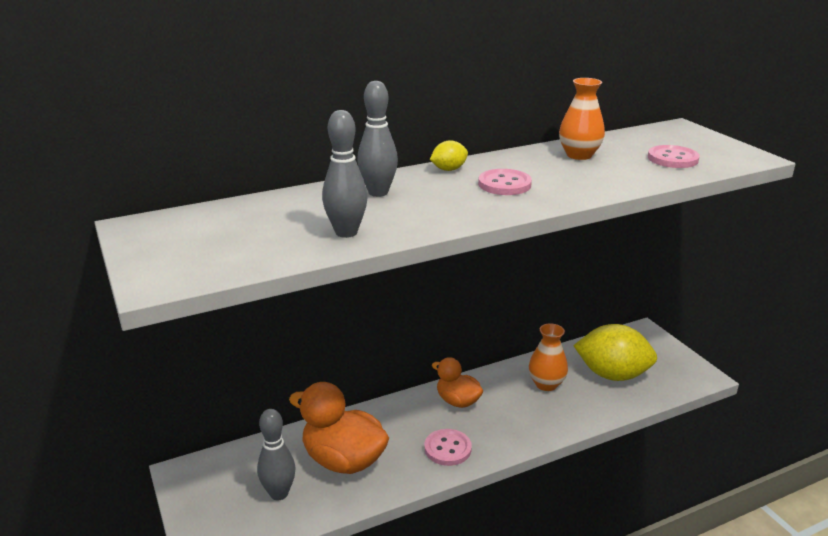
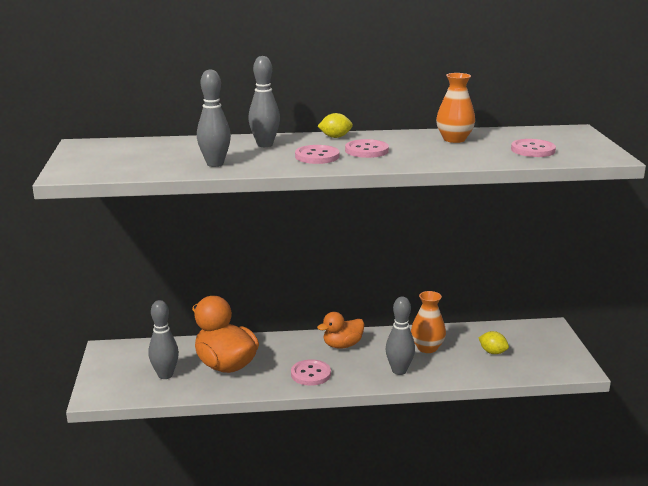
camera: 20 degrees right, 5 degrees down
orange duck [432,357,483,408] -> orange duck turned 90 degrees counterclockwise [317,312,365,349]
yellow lemon [573,324,657,381] -> yellow lemon [479,331,509,354], size x0.44
none -> pink button [295,145,339,164]
none -> grey bowling pin [386,297,415,375]

